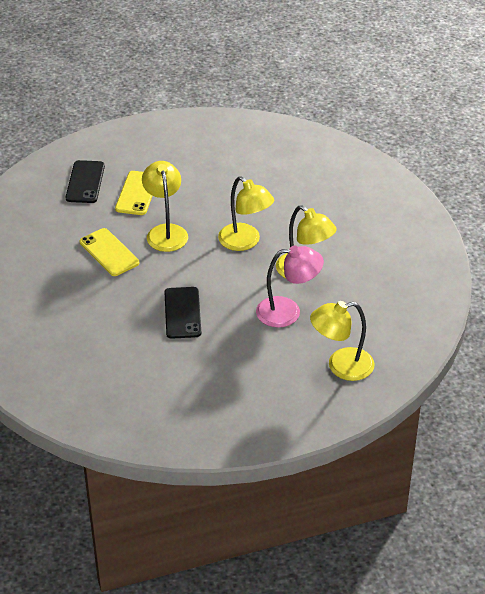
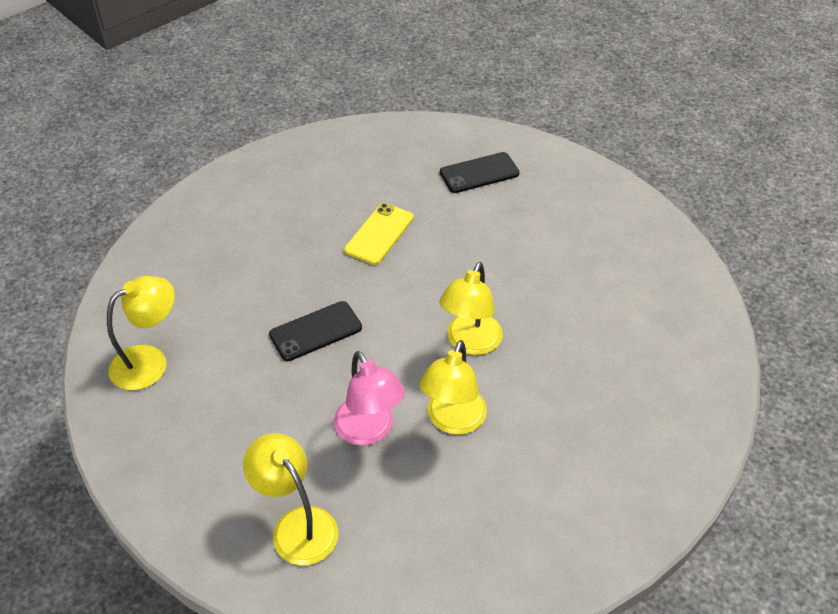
camera: 65 degrees right, 5 degrees up
yellow phone [115,171,152,215] -> none
yellow lamp [142,161,188,252] -> yellow lamp moved to [107,276,175,390]

